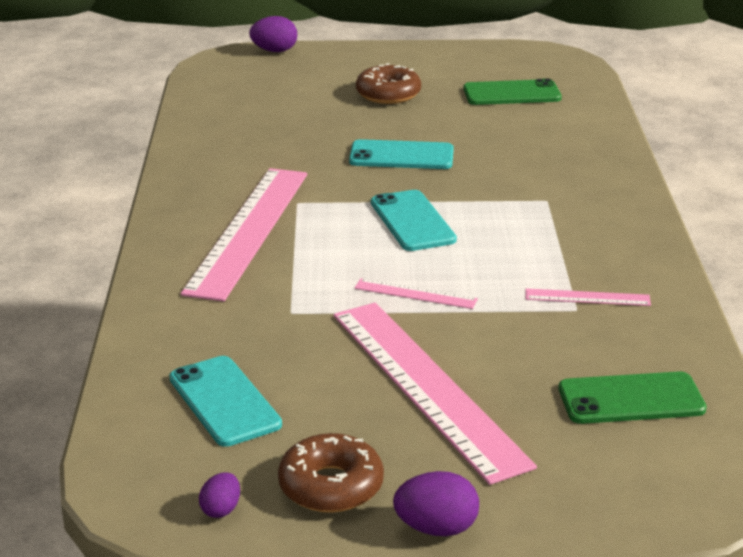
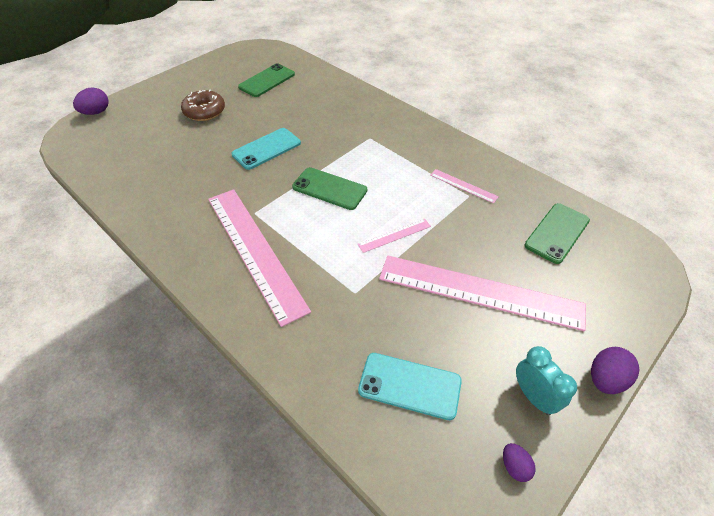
camera: 45 degrees left, 20 degrees up
brown donut [278,433,384,513] -> turquoise clock [516,346,577,415]
turquoise phone [371,190,457,251] -> green phone [292,167,367,210]
pink ruler [525,289,651,306] -> pink ruler turned 75 degrees clockwise [430,169,499,204]

